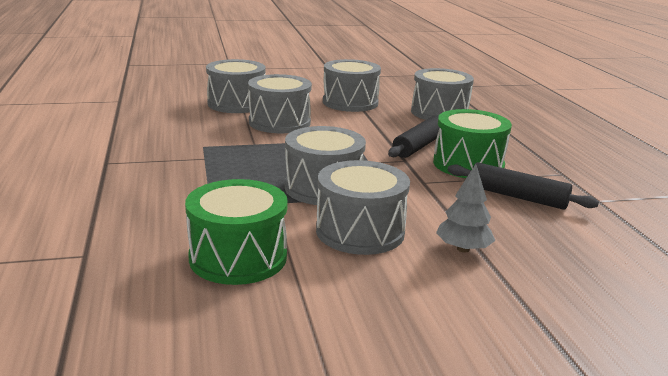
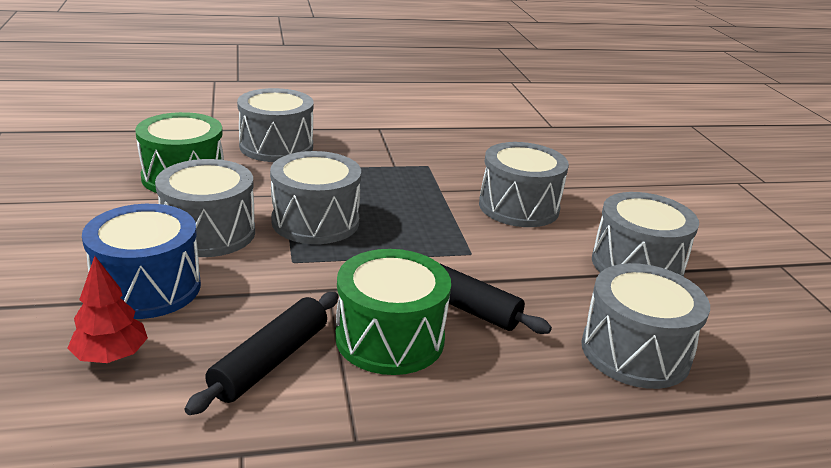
camera: 90 degrees right, 5 degrees up
grey drum [206,59,266,113] -> grey drum moved to [237,88,313,162]
grey tree [436,164,496,253] -> blue drum [82,204,201,319]
none -> red tree [68,256,148,363]

